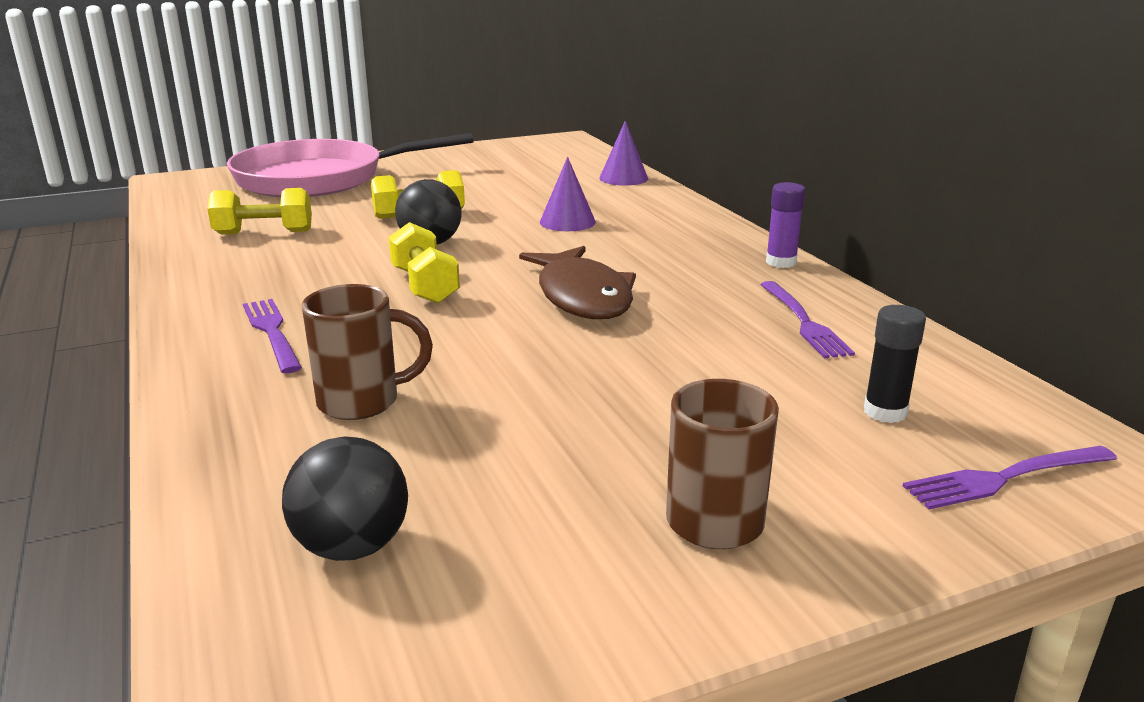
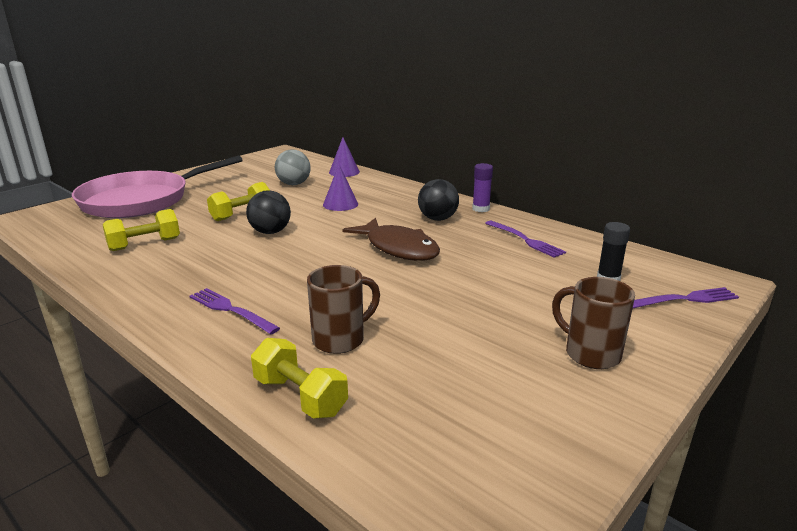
camera: 25 degrees left, 0 degrees up
black ball [282,436,408,561] -> black ball moved to [418,179,459,221]
yellow dumbbell [389,222,460,304] -> yellow dumbbell moved to [251,338,348,419]
purple fork [903,446,1117,510] -> purple fork turned 150 degrees counterclockwise [633,287,739,308]
none -> grey ball [275,149,311,185]

